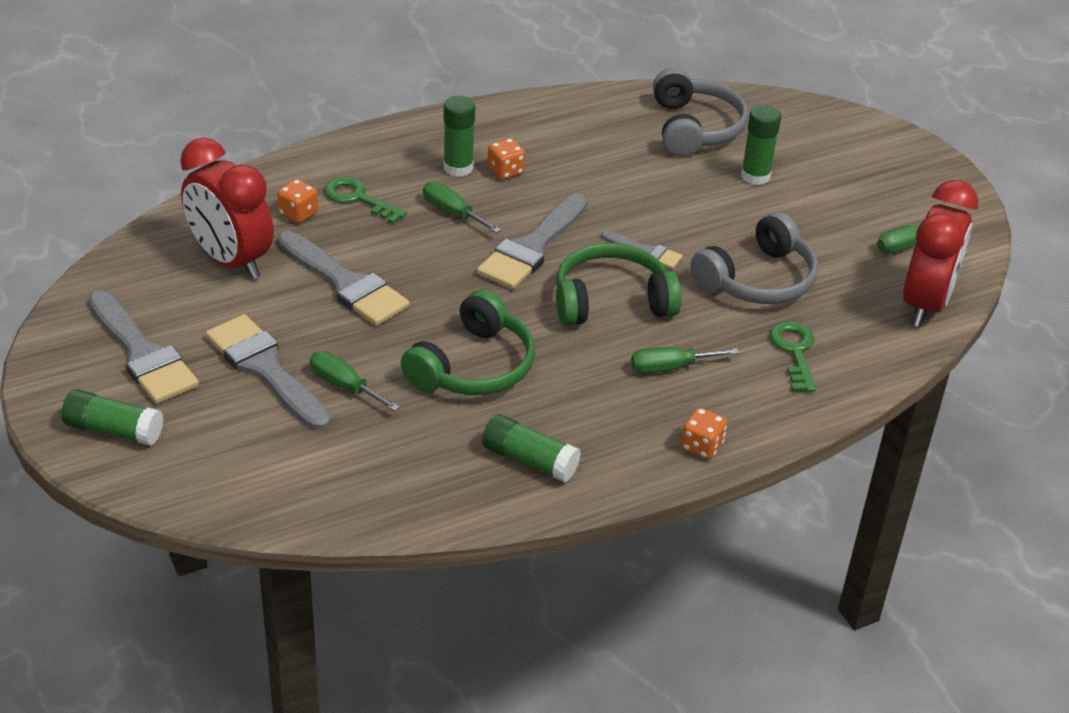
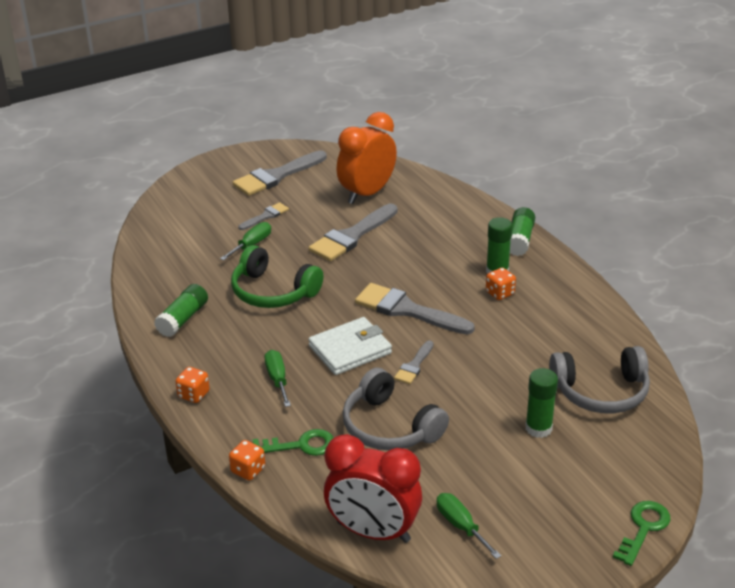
camera: 90 degrees right, 5 degrees down
green glue stick [61,389,163,446] -> green glue stick moved to [510,207,535,256]
red clock [180,138,274,280] -> orange clock [337,112,397,204]
grey brush [205,314,331,430] -> grey brush [238,202,289,230], size x0.52
orange dice [277,179,318,223] -> orange dice moved to [229,440,265,481]
green key [324,177,407,224] -> green key moved to [613,501,670,566]
green screwdriver [423,182,501,233] -> none
green headphones [556,243,681,326] -> white wallet [308,317,392,375]

